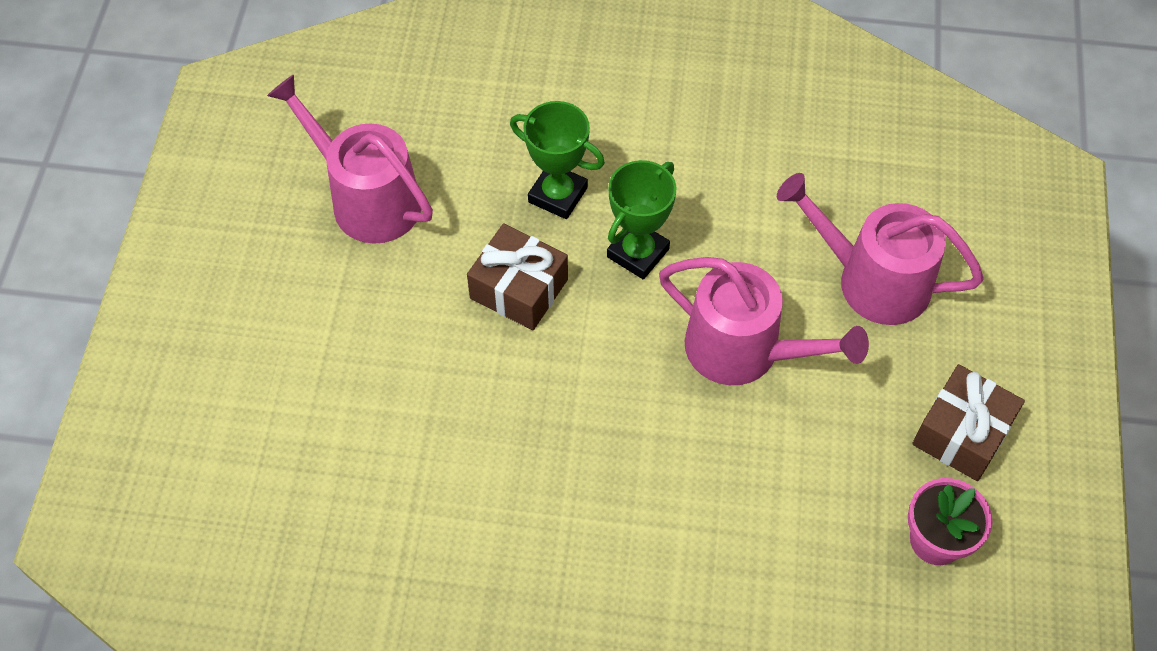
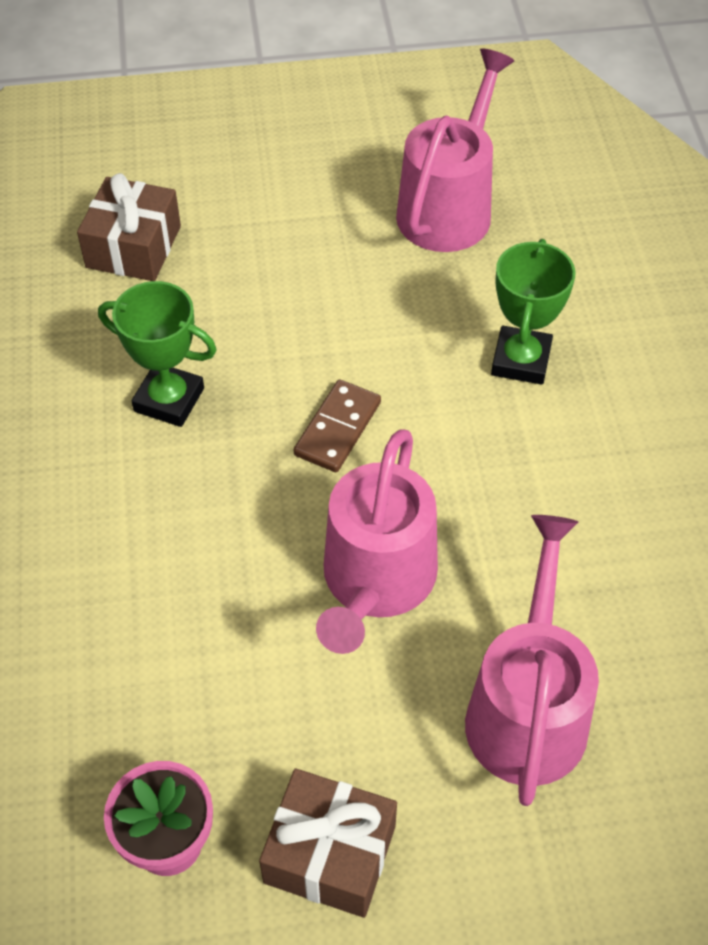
camera: 75 degrees right, 5 degrees down
brown gift [467,223,568,330] -> brown gift moved to [77,173,181,281]
green trophy [607,160,676,279] -> green trophy moved to [98,281,216,427]
none -> brown domino [294,380,381,472]

